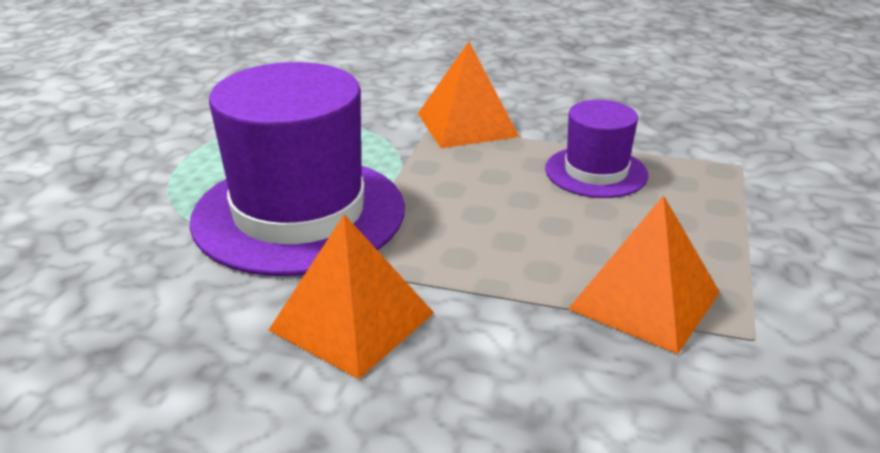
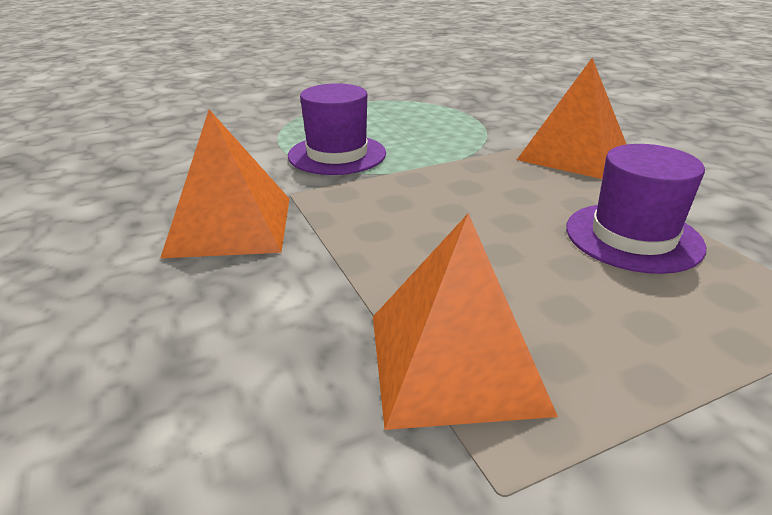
camera: 50 degrees right, 0 degrees up
purple hat [190,62,405,276] -> purple hat [288,83,386,175], size x0.52

